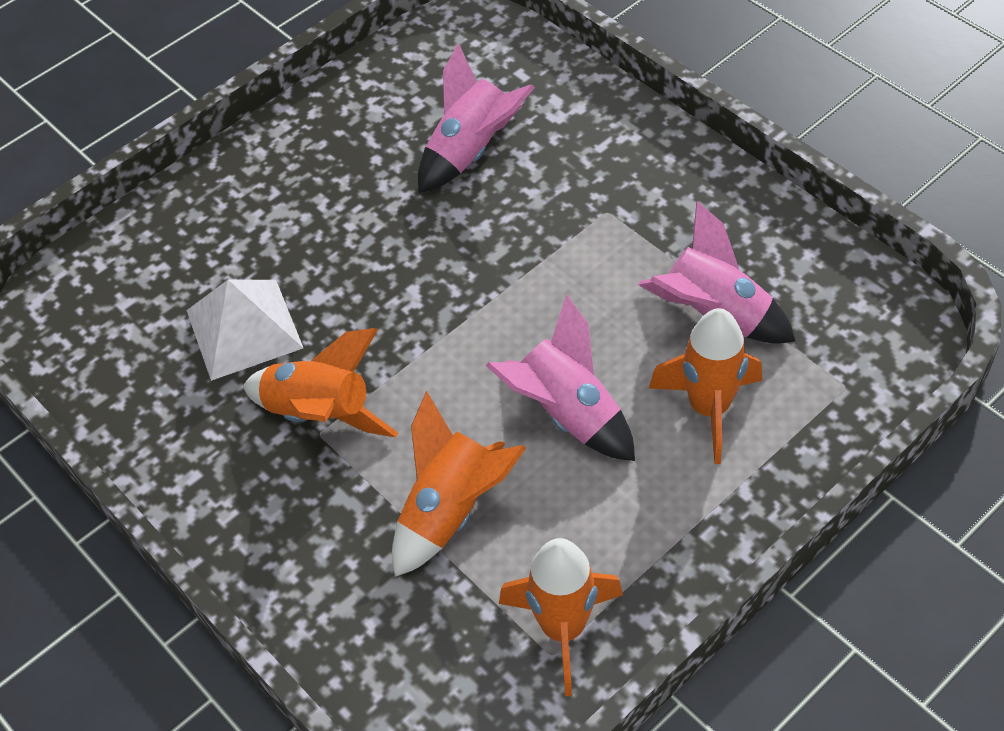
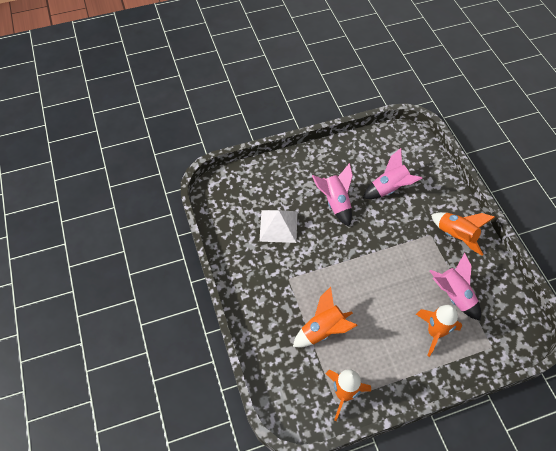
camera: 20 degrees right, 5 degrees up
orange rocket [243,328,398,437] -> orange rocket moved to [431,212,495,256]
pink rocket [485,294,635,461] -> pink rocket moved to [312,163,353,227]

